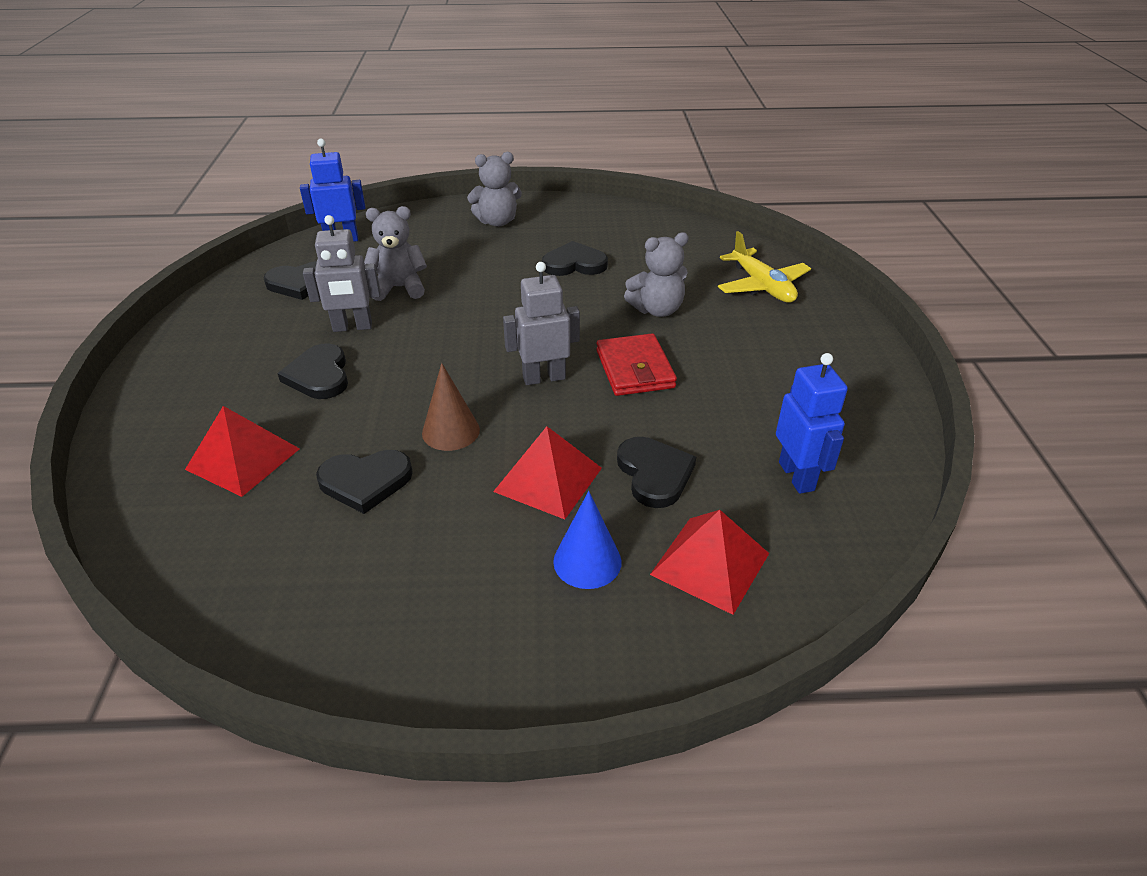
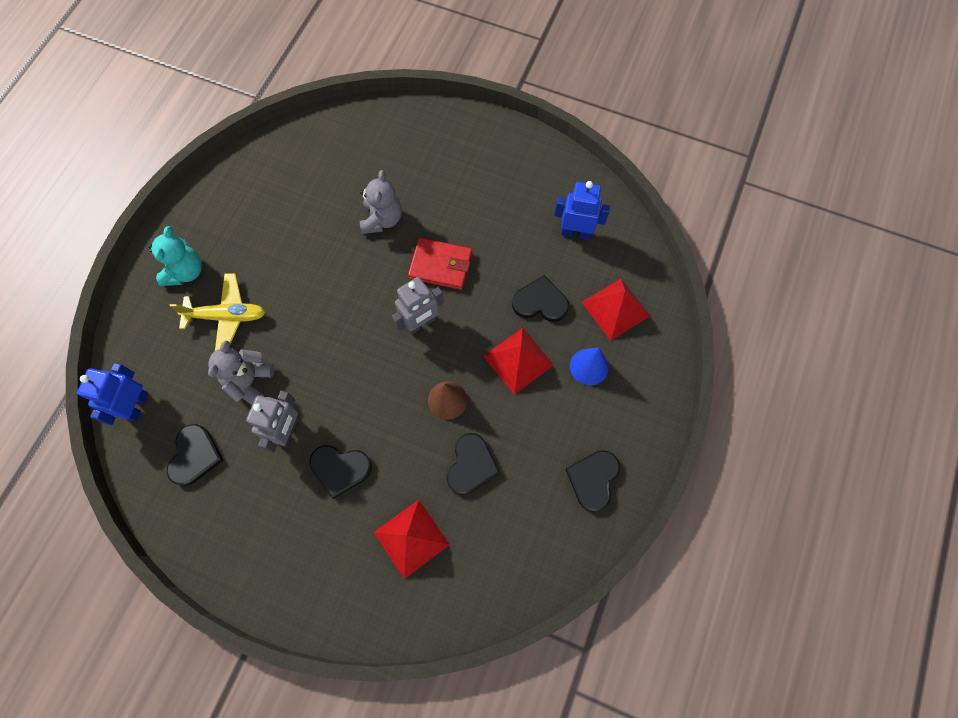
camera: 65 degrees left, 30 degrees up
grey teddy bear [467,152,522,227] -> turquoise teddy bear [148,226,202,286]
grey robot [503,262,580,385] -> grey robot turned 135 degrees counterclockwise [392,277,444,335]
black heart [542,241,608,276] -> black heart moved to [565,450,620,512]
yellow plane [718,231,811,303] -> yellow plane moved to [170,273,265,351]

